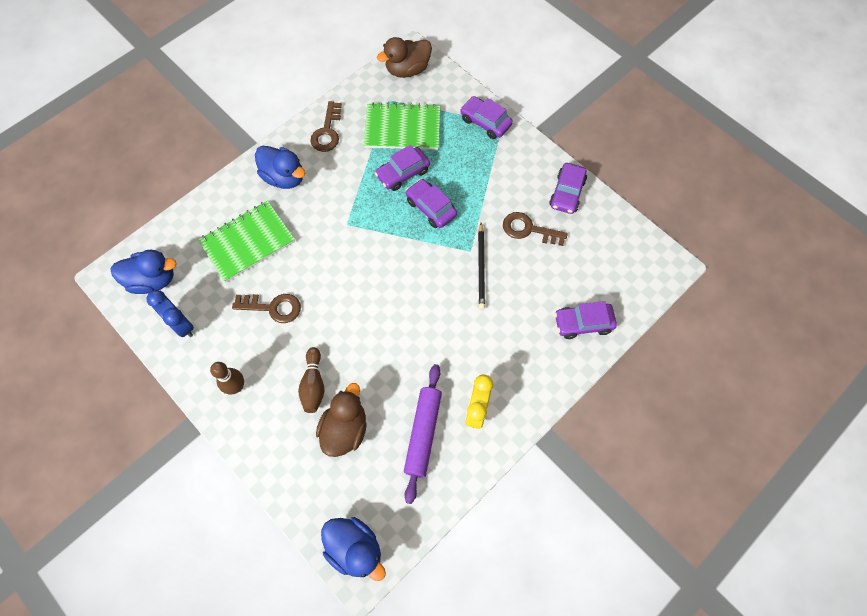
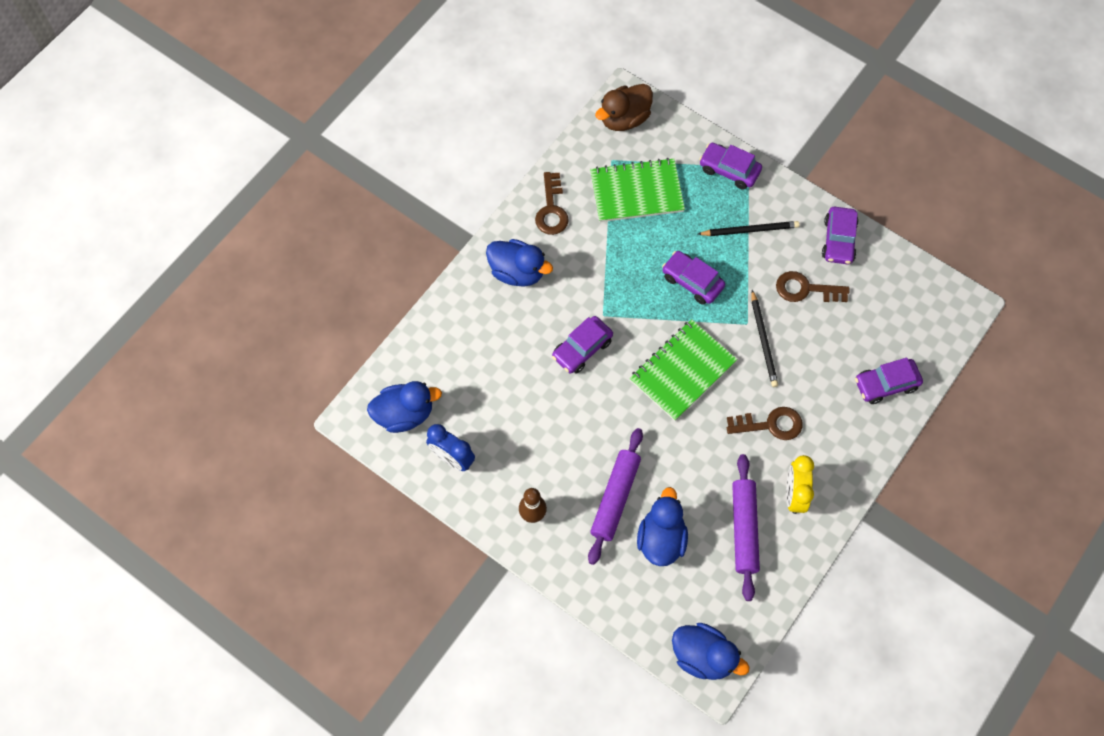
camera: 10 degrees left, 0 degrees up
green notebook [198,201,295,282] -> green notebook moved to [630,319,737,421]
brown key [232,294,301,323] -> brown key moved to [727,407,803,440]
brown bowling pin [298,347,324,413] -> purple rolling pin [588,428,643,565]
brown duck [316,383,367,457] -> blue duck [637,487,688,566]
purple car [375,145,430,191] -> purple car moved to [552,316,613,374]
none -> black pencil [698,221,800,236]

